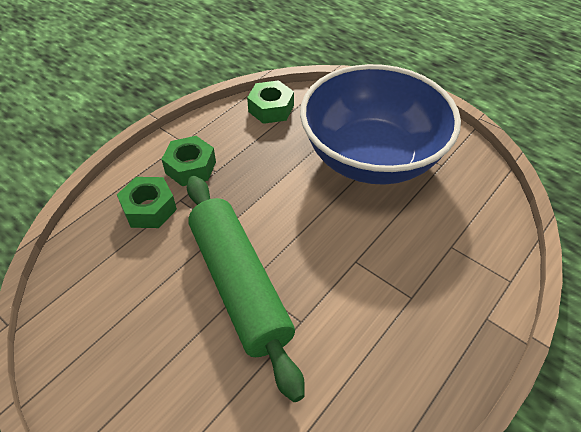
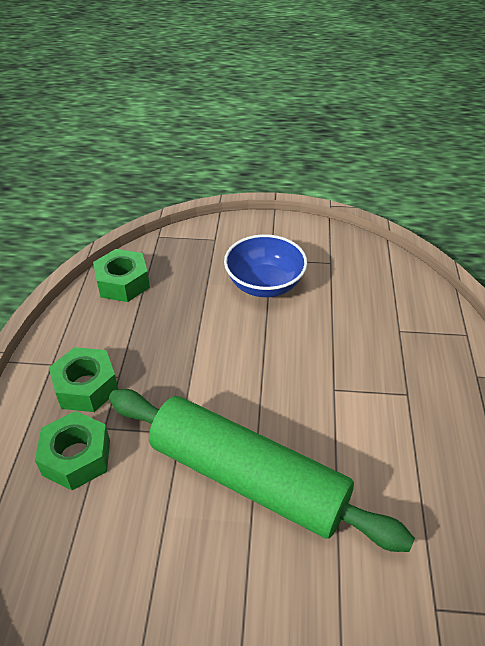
camera: 35 degrees left, 5 degrees down
blue bowl [300,64,461,185] -> blue bowl [224,234,307,297], size x0.49

